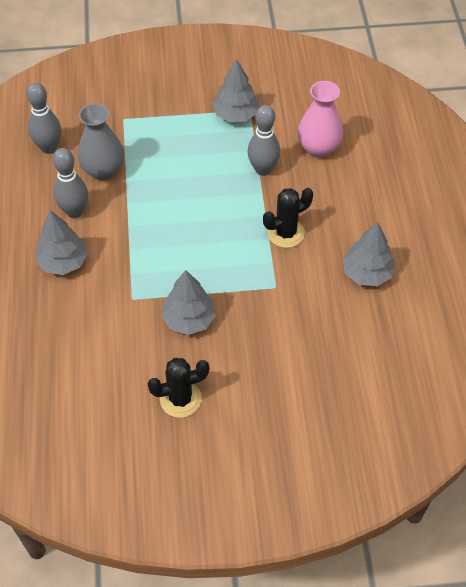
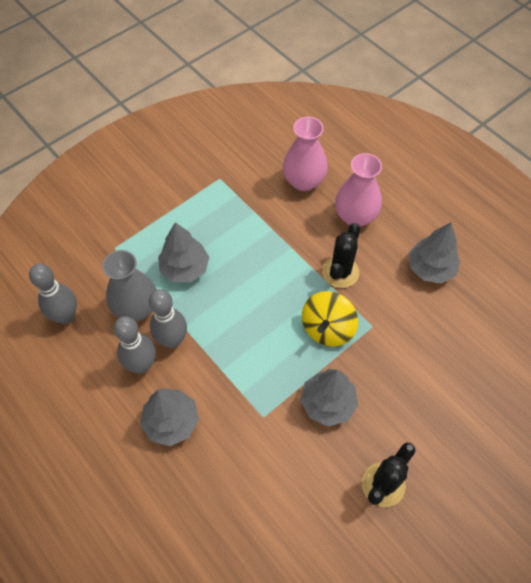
camera: 35 degrees left, 5 degrees up
grey tree [212,59,259,122] -> grey tree moved to [158,222,209,282]
grey bowling pin [247,105,280,176] -> grey bowling pin moved to [149,289,187,348]
none -> yellow spinning top [302,291,358,347]
none -> pink vase [335,153,382,227]

